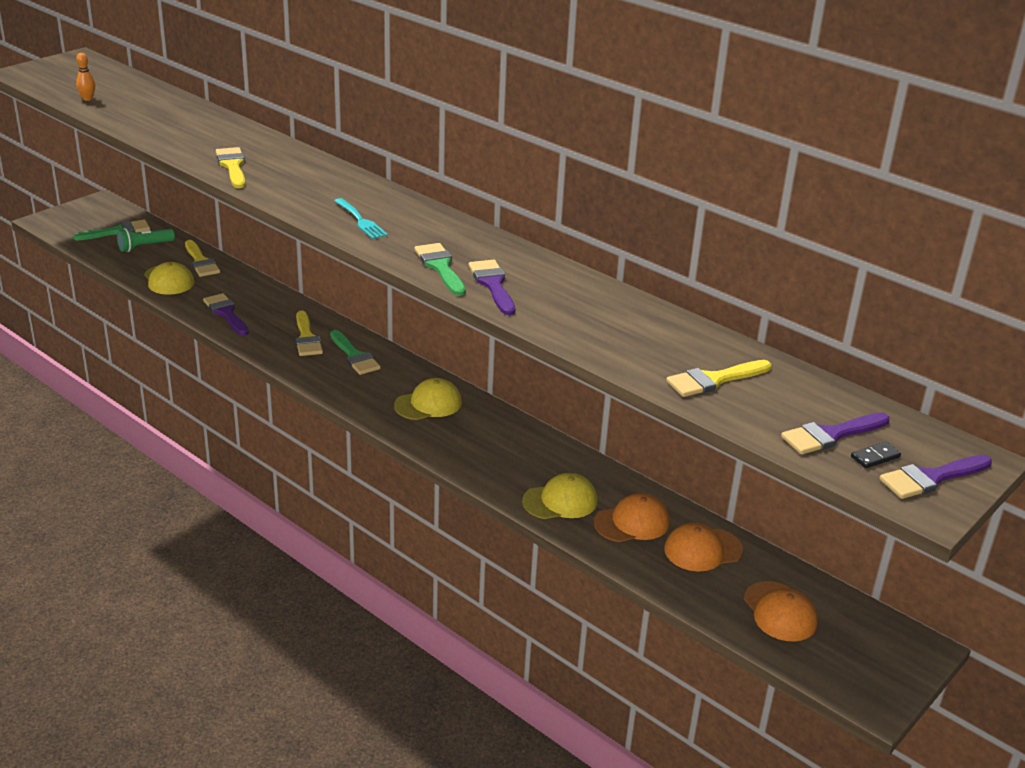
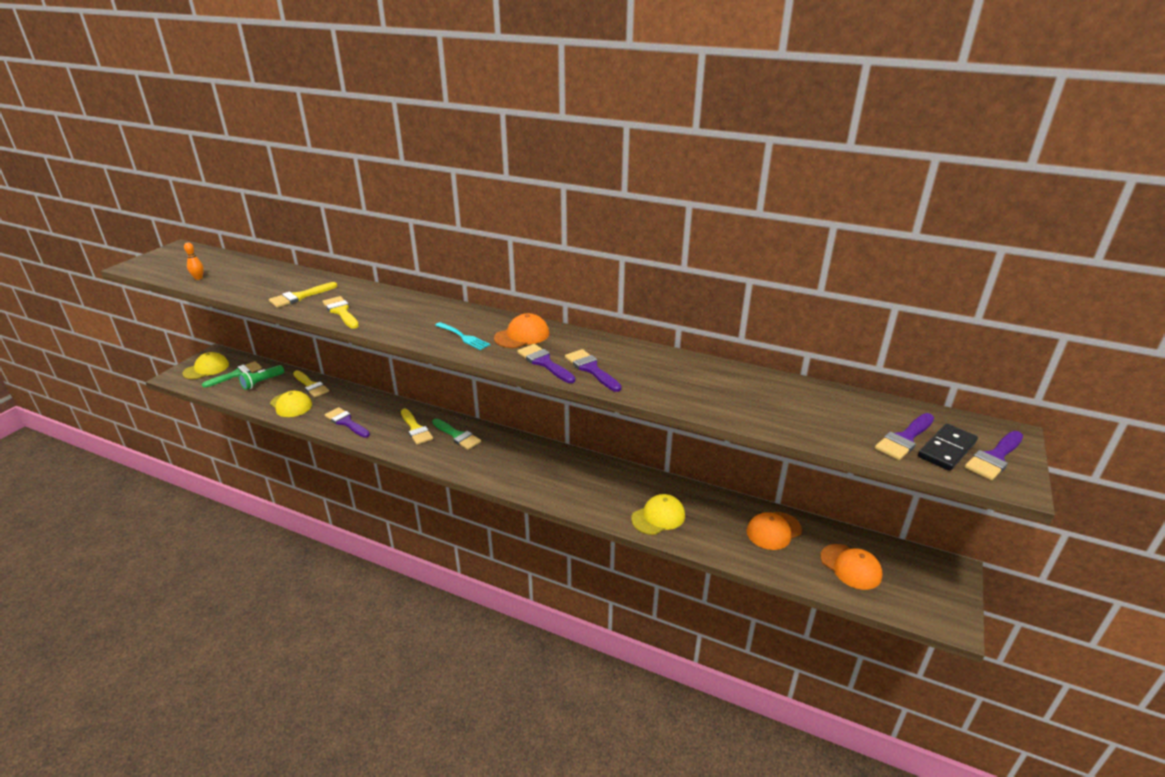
camera: 15 degrees left, 0 degrees up
yellow cap [394,378,462,420] -> yellow cap moved to [182,352,229,379]
green brush [414,243,466,296] -> purple brush [517,344,576,383]
orange cap [594,493,670,542] -> orange cap moved to [494,313,549,348]
yellow brush [666,360,771,397] -> yellow brush moved to [269,282,337,308]
black domino [851,442,901,469] -> black domino [918,424,978,471], size x1.87

